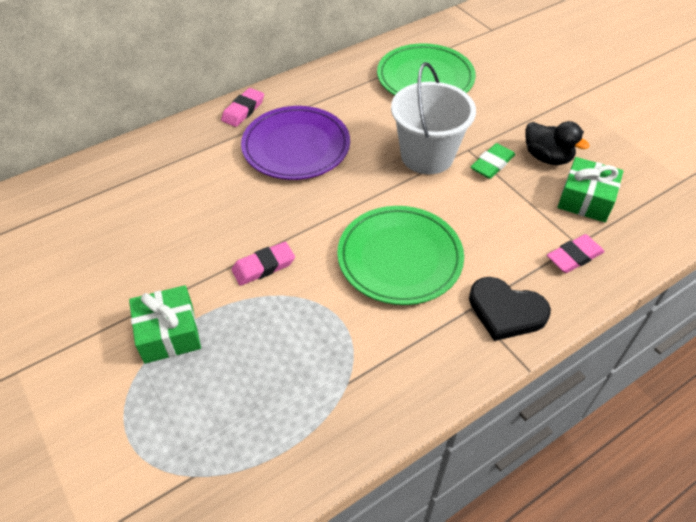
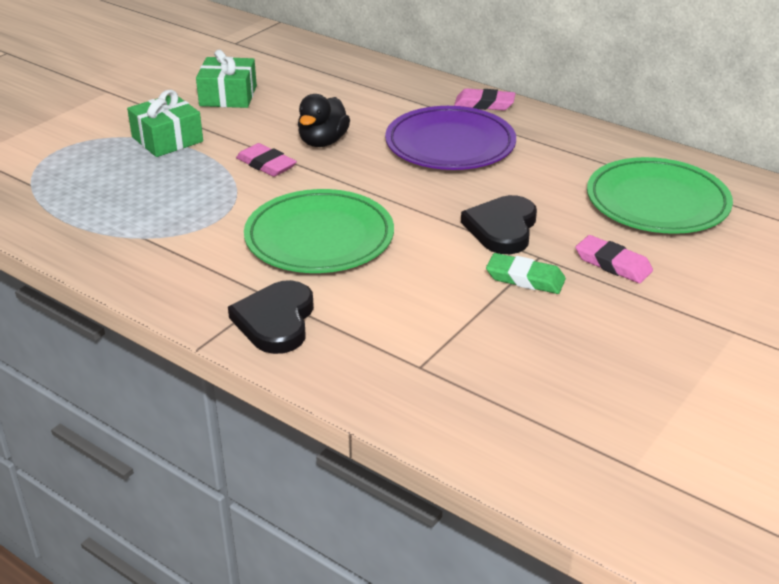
camera: 70 degrees right, 15 degrees down
white bucket [391,62,476,174] -> black heart [461,195,537,254]
black duck [525,121,589,165] -> black duck moved to [298,94,350,147]
pink eraser [547,234,604,273] -> pink eraser moved to [576,235,653,283]
green gift [558,157,623,222] -> green gift moved to [196,49,257,108]

